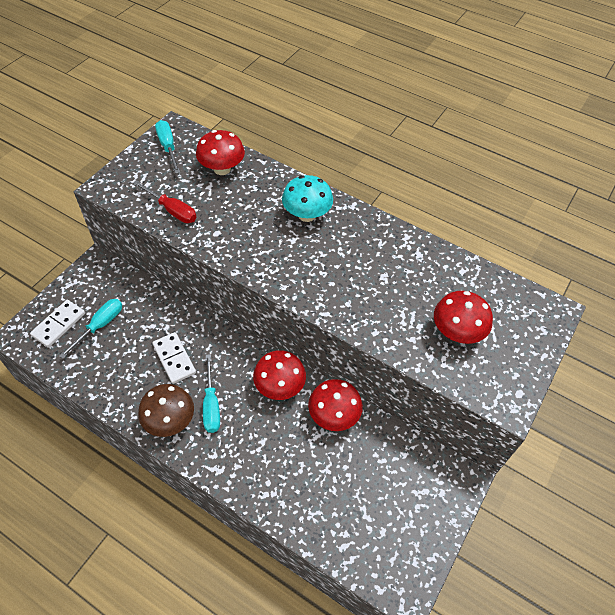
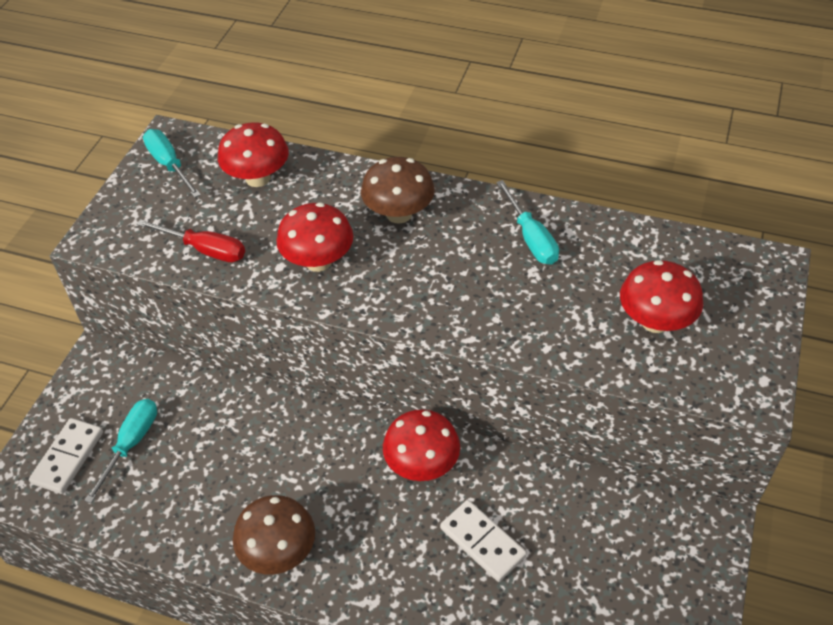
camera: 10 degrees left, 5 degrees down
white domino [152,332,196,384] -> white domino moved to [440,500,527,582]
turquoise screwdriver [203,354,220,433] -> turquoise screwdriver moved to [496,180,559,265]
turquoise mushroom [282,175,333,222] -> brown mushroom [361,157,435,224]
red mushroom [308,379,363,431] -> red mushroom moved to [276,202,353,272]

